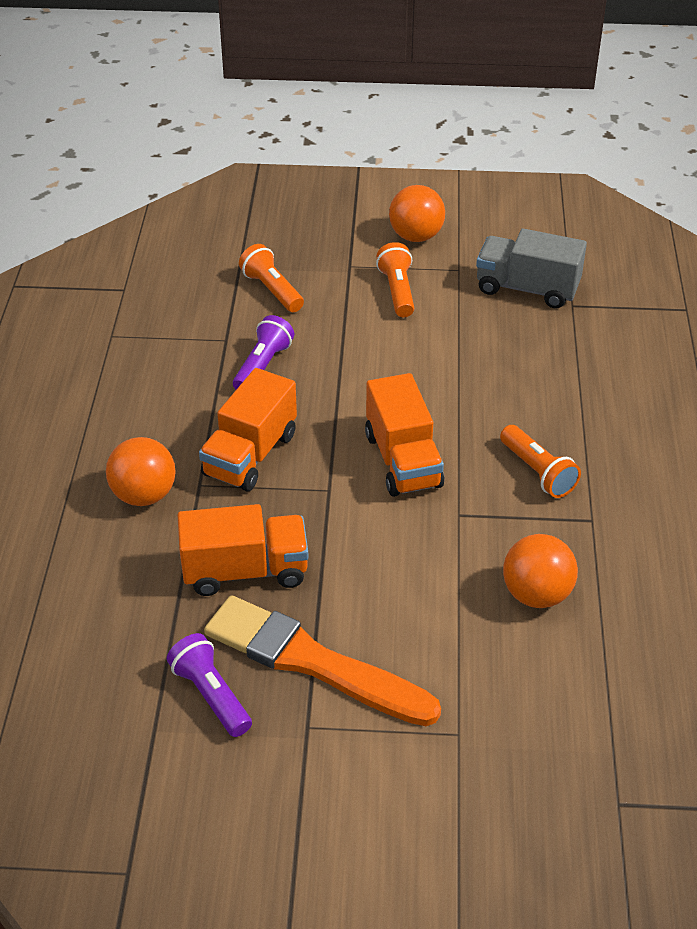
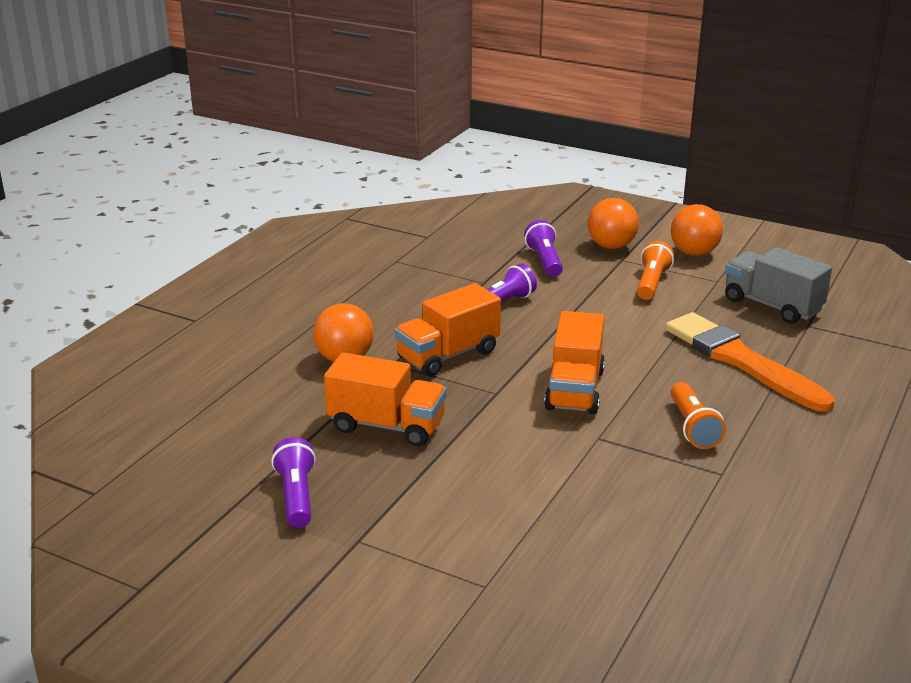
camera: 25 degrees right, 15 degrees down
orange brush [204,595,441,726] -> orange brush moved to [665,312,834,412]
orange flashlight [239,244,304,312] -> purple flashlight [524,220,563,277]
orange ball [503,534,578,608] -> orange ball moved to [588,198,639,249]

